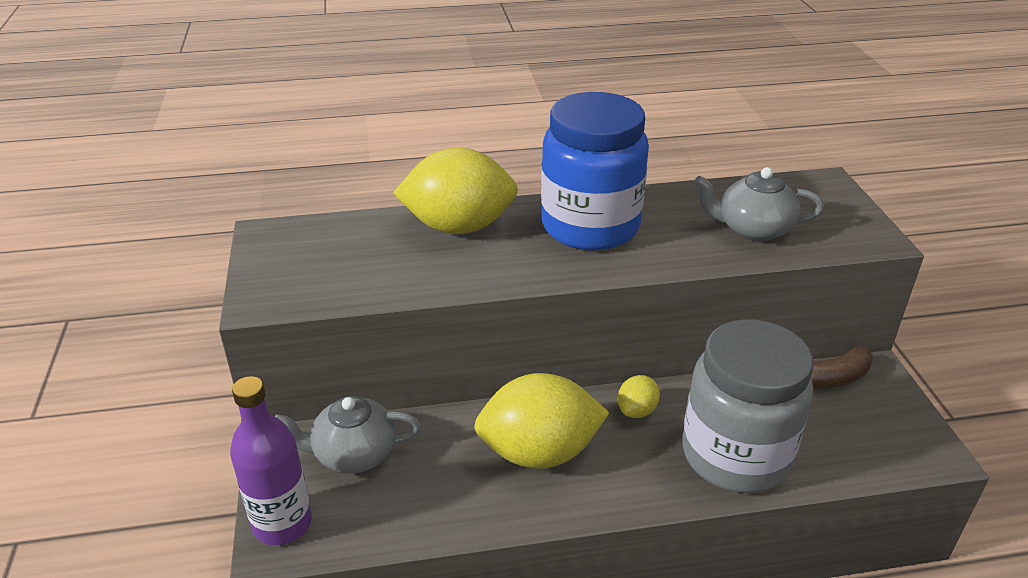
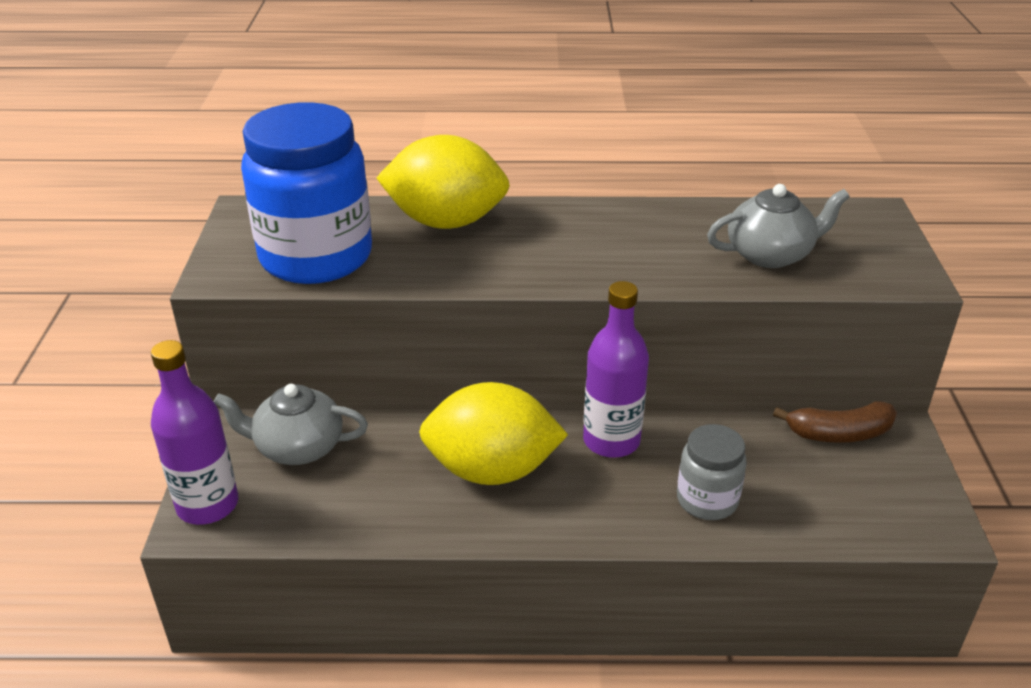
camera: 10 degrees right, 0 degrees up
blue jar [541,92,649,250] -> blue jar moved to [241,102,372,284]
yellow lemon [618,375,660,418] -> purple bottle [583,281,649,458]
grey jar [682,319,813,493] -> grey jar [677,424,747,520], size x0.51
grey teapot [694,167,824,241] -> grey teapot turned 150 degrees clockwise [707,184,850,268]

